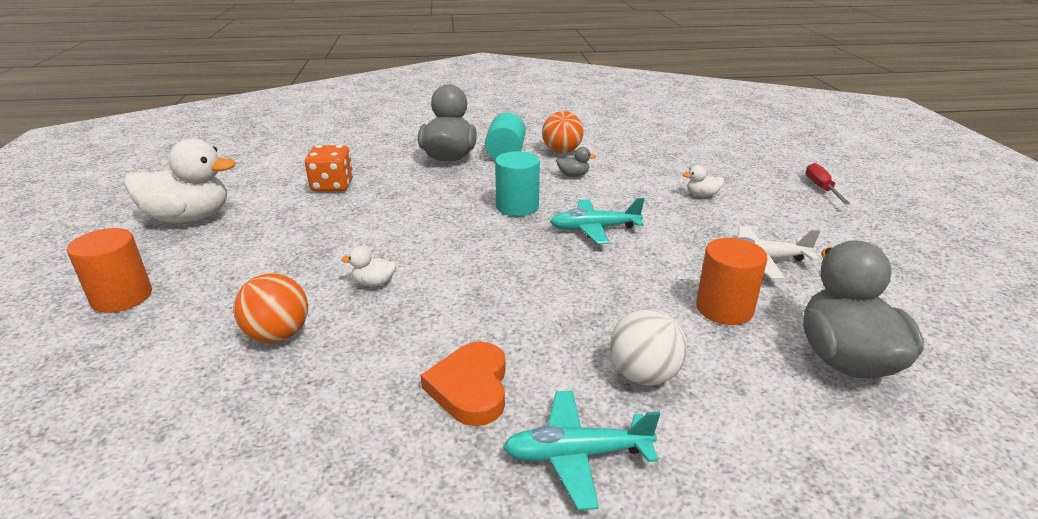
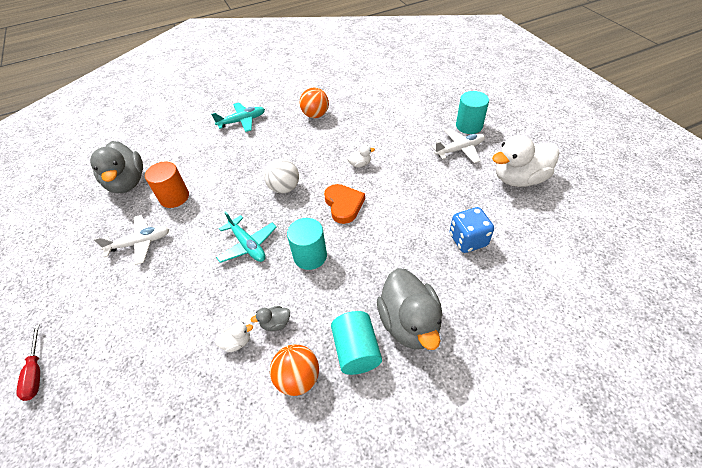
camera: 165 degrees right, 20 degrees up
orange cylinder [67,228,152,313] -> turquoise cylinder [456,91,489,134]
orange ball [233,273,308,343] -> orange ball moved to [300,88,329,118]
orange dice [305,145,354,192] -> blue dice [450,207,494,253]
orange heart [421,341,506,426] -> orange heart moved to [324,184,365,224]
turquoise plane [550,198,644,244] -> turquoise plane turned 75 degrees clockwise [216,211,277,263]
white ball [610,309,687,385] -> white ball moved to [264,159,299,193]
white duck [683,165,724,197] -> white duck moved to [215,322,253,352]
none -> white plane [431,128,485,163]

